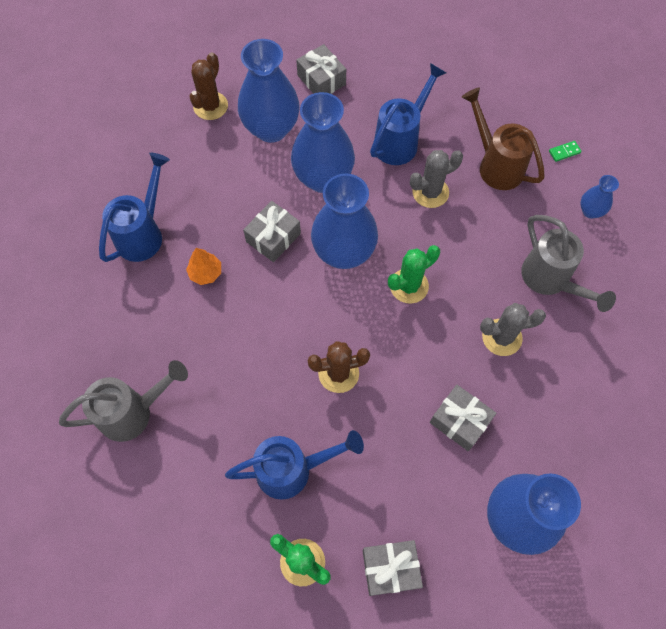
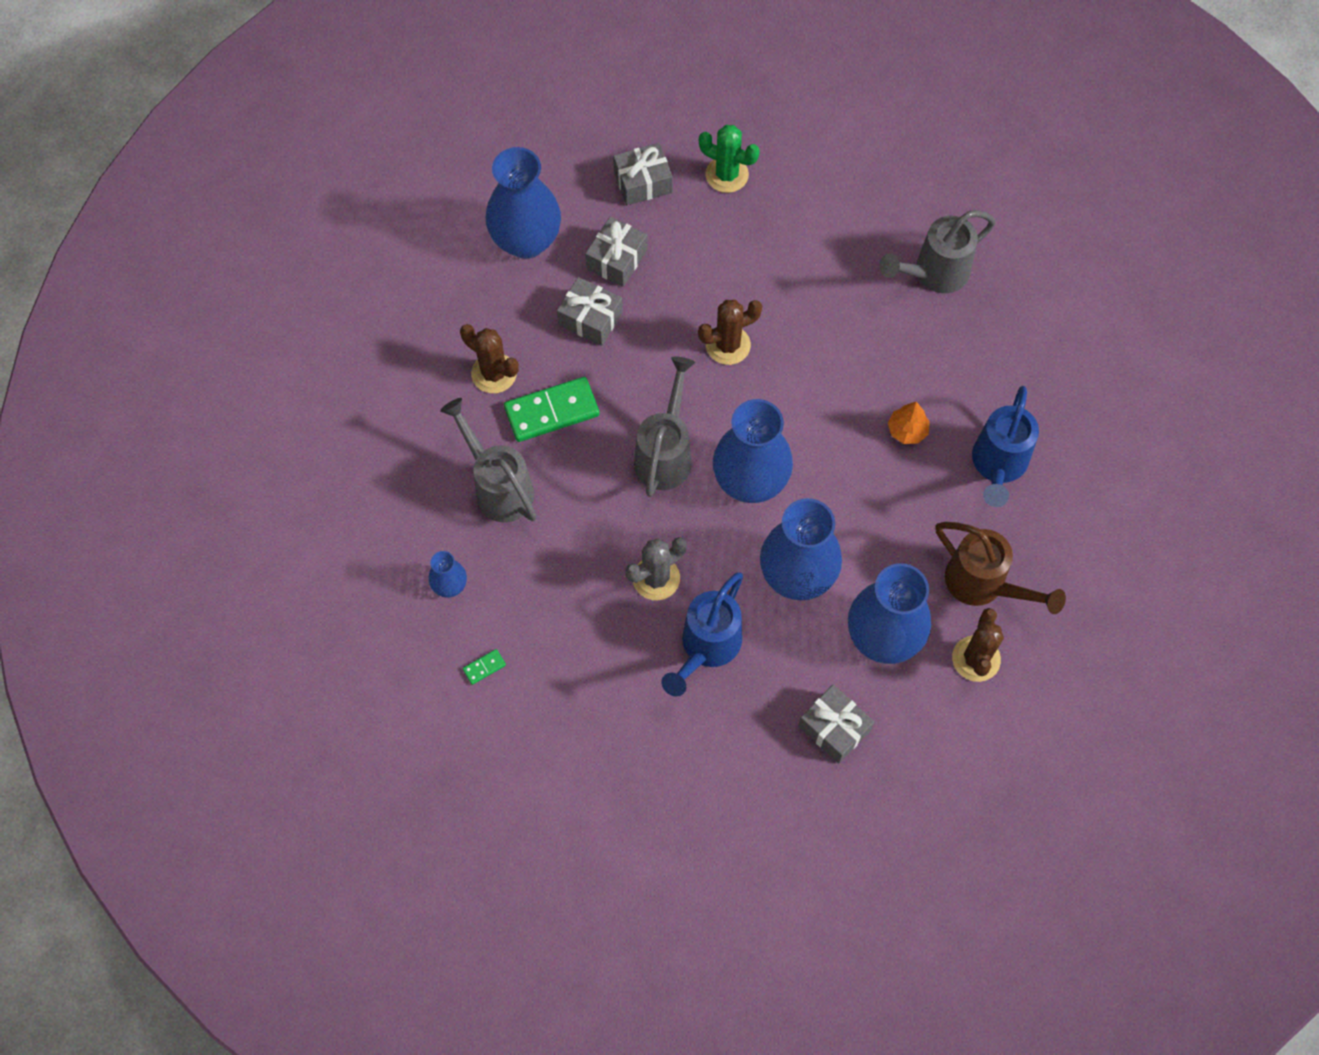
camera: 170 degrees right, 0 degrees up
blue watering can [225,430,364,500] -> none
grey gift [243,201,301,262] -> grey gift moved to [585,216,648,287]
green cactus [388,245,440,304] -> grey watering can [634,357,695,497]
brown watering can [461,88,544,190] -> brown watering can moved to [936,522,1066,614]
grey cactus [480,303,546,356] -> green domino [504,377,600,442]
none -> brown cactus [460,324,518,393]

